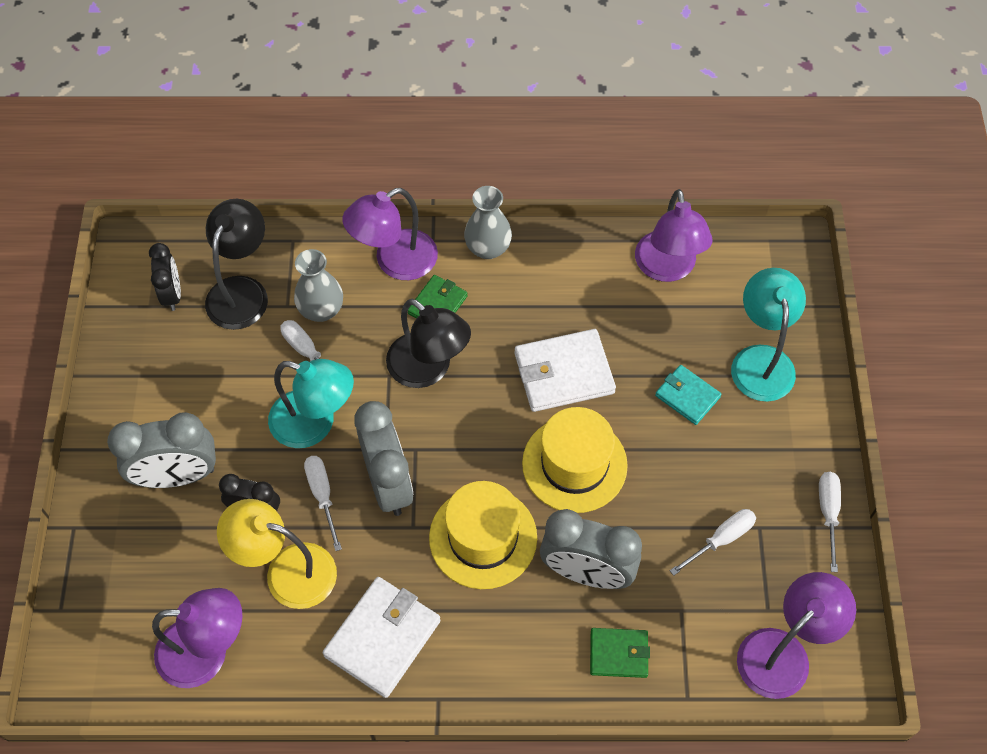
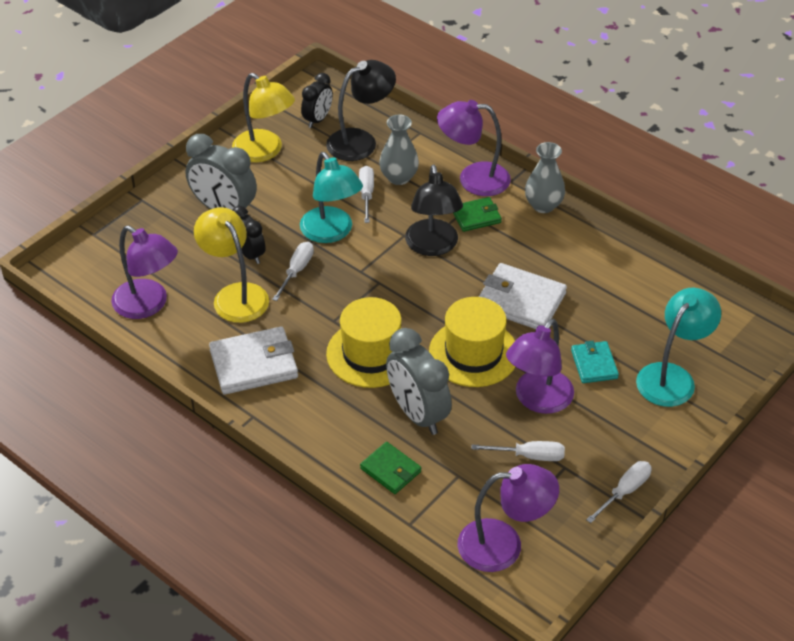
camera: 40 degrees right, 15 degrees down
grey clock [354,401,413,516] -> none
purple lamp [635,189,713,282] -> purple lamp moved to [506,319,574,414]
none -> yellow lamp [232,73,295,162]

